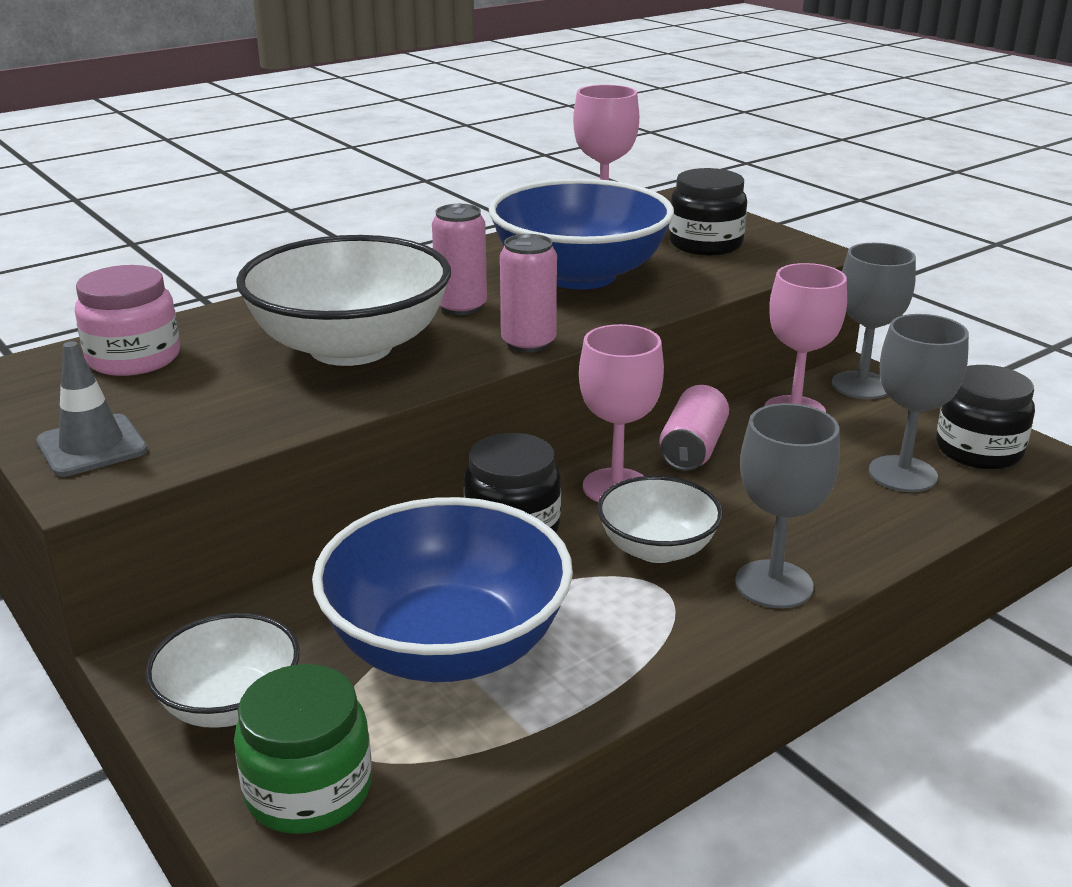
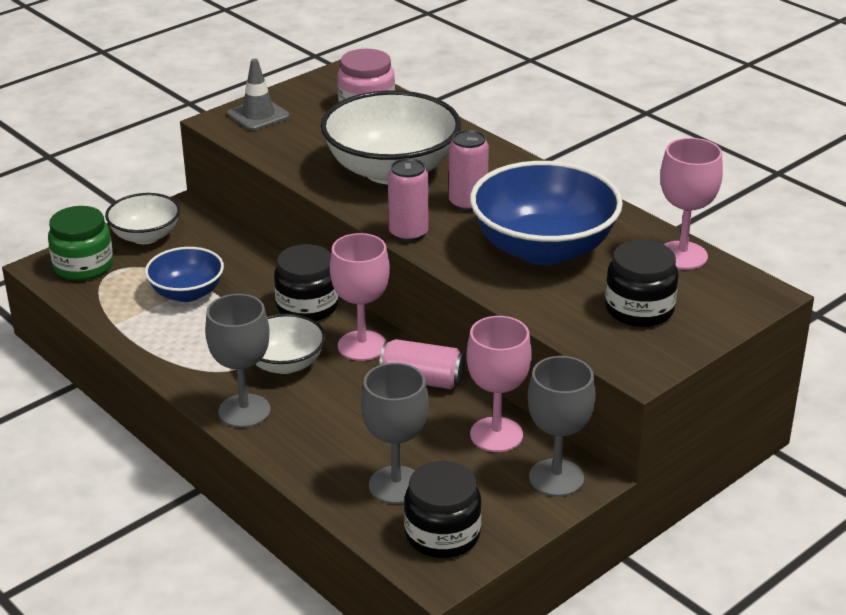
camera: 85 degrees right, 5 degrees up
blue bowl [312,497,573,682] -> blue bowl [145,247,224,302], size x0.55

